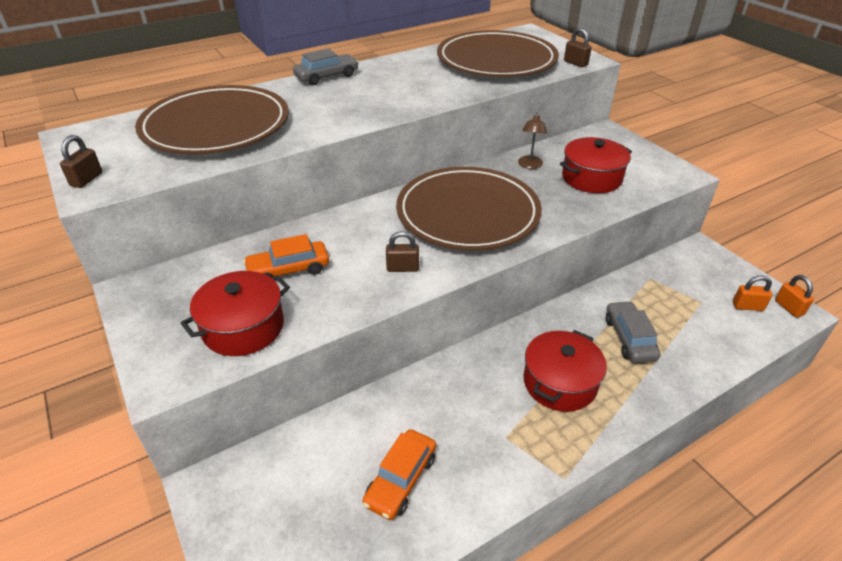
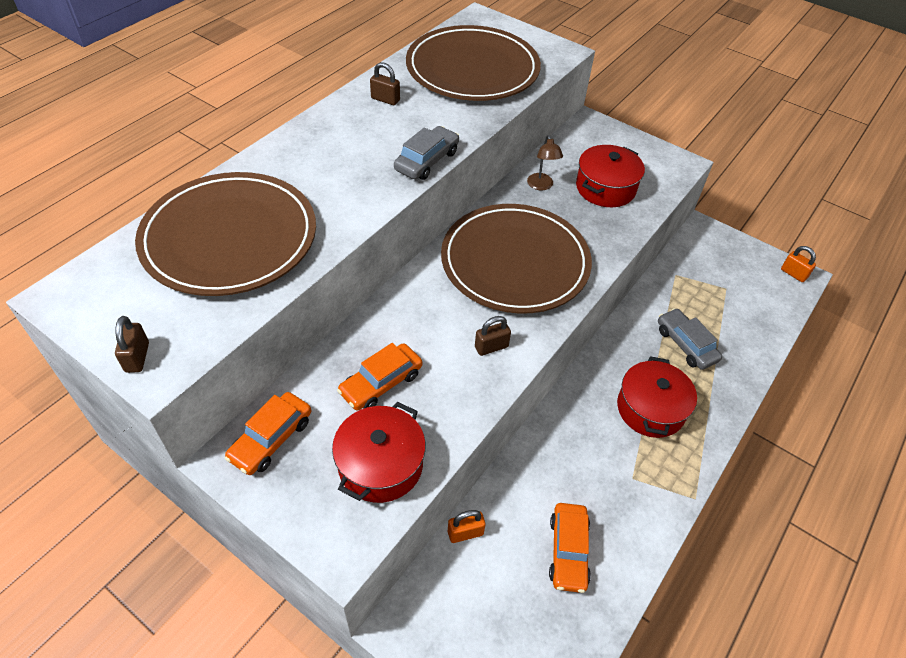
camera: 25 degrees left, 10 degrees up
grey car [293,48,359,85] -> grey car moved to [394,126,459,180]
brown padlock [564,28,592,67] -> brown padlock moved to [370,62,400,105]
orange padlock [733,276,772,311] -> orange padlock moved to [448,510,485,543]
none -> orange car [225,392,311,475]

